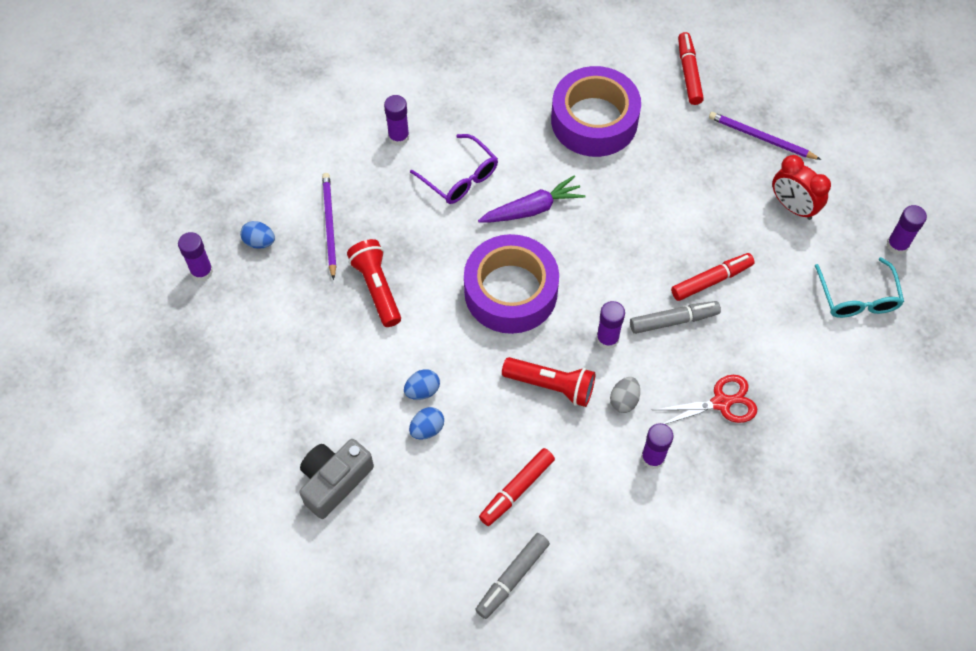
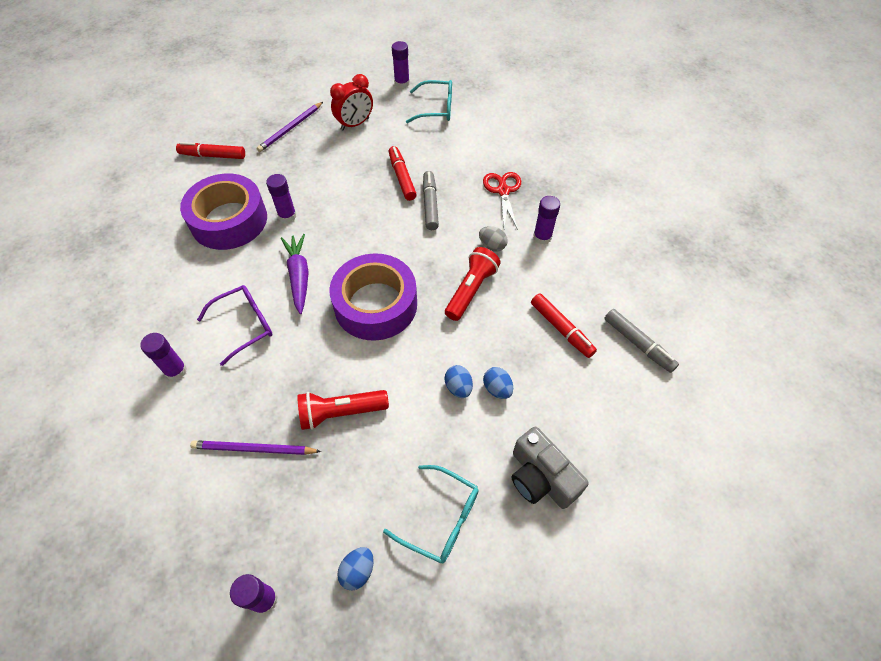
camera: 80 degrees left, 5 degrees down
blue egg [240,221,275,249] -> blue egg moved to [337,547,374,590]
purple glue stick [596,301,625,349] -> purple glue stick moved to [266,174,297,223]
none -> turquoise glasses [383,465,479,563]

